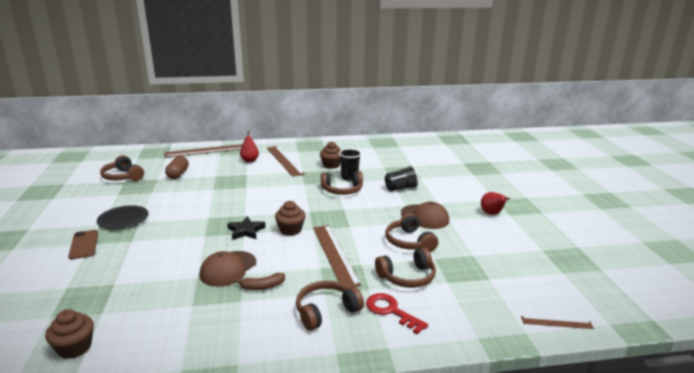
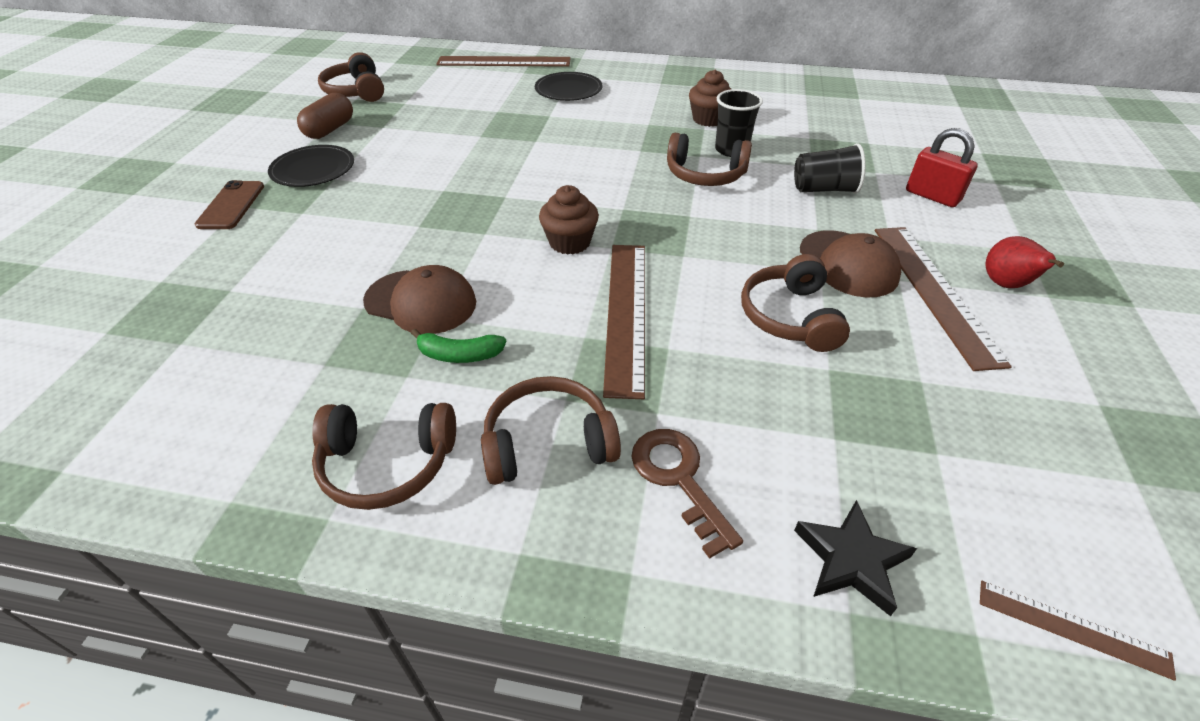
camera: 20 degrees right, 20 degrees up
brown cupcake [45,309,94,359] -> none
brown capsule [165,156,189,179] -> brown capsule moved to [297,93,353,139]
brown cap [200,251,256,287] -> brown cap turned 120 degrees counterclockwise [363,265,476,334]
black star [227,216,266,240] -> black star moved to [794,500,917,616]
brown banana [234,273,285,290] -> green banana [411,329,507,363]
red pear [240,131,259,162] -> black plate [535,72,603,101]
brown ruler [267,146,305,177] -> brown ruler moved to [875,227,1012,371]
red key [366,293,428,334] -> brown key [631,429,743,559]
brown headphones [375,248,436,288] -> brown headphones moved to [312,403,456,510]
none -> red padlock [906,128,978,207]

